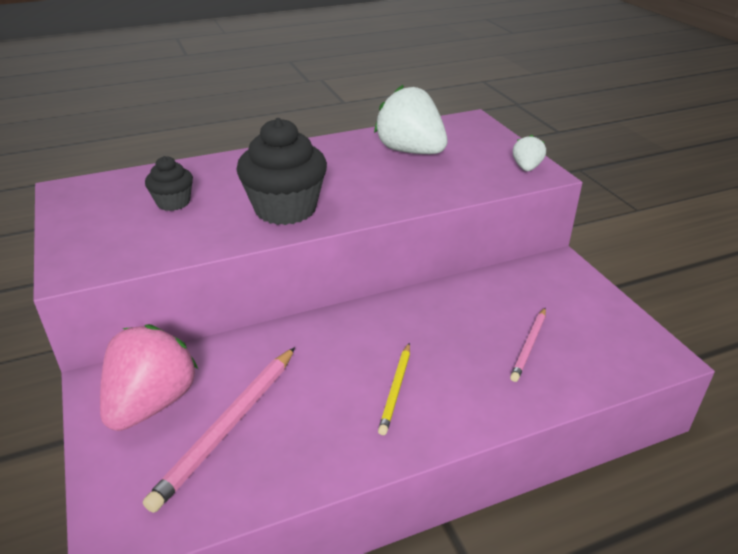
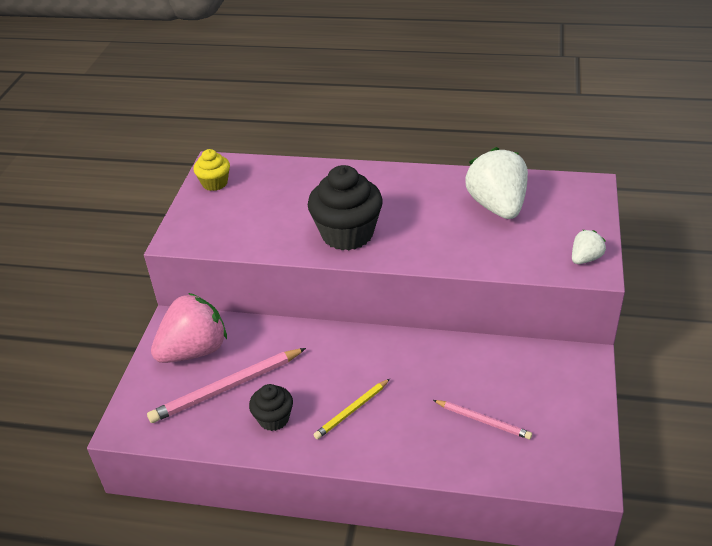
camera: 35 degrees right, 5 degrees up
black cupcake [145,156,193,211] -> black cupcake moved to [249,384,293,431]
pink pencil [510,308,546,382] -> pink pencil turned 120 degrees counterclockwise [433,400,532,439]
none -> yellow cupcake [194,149,230,191]

